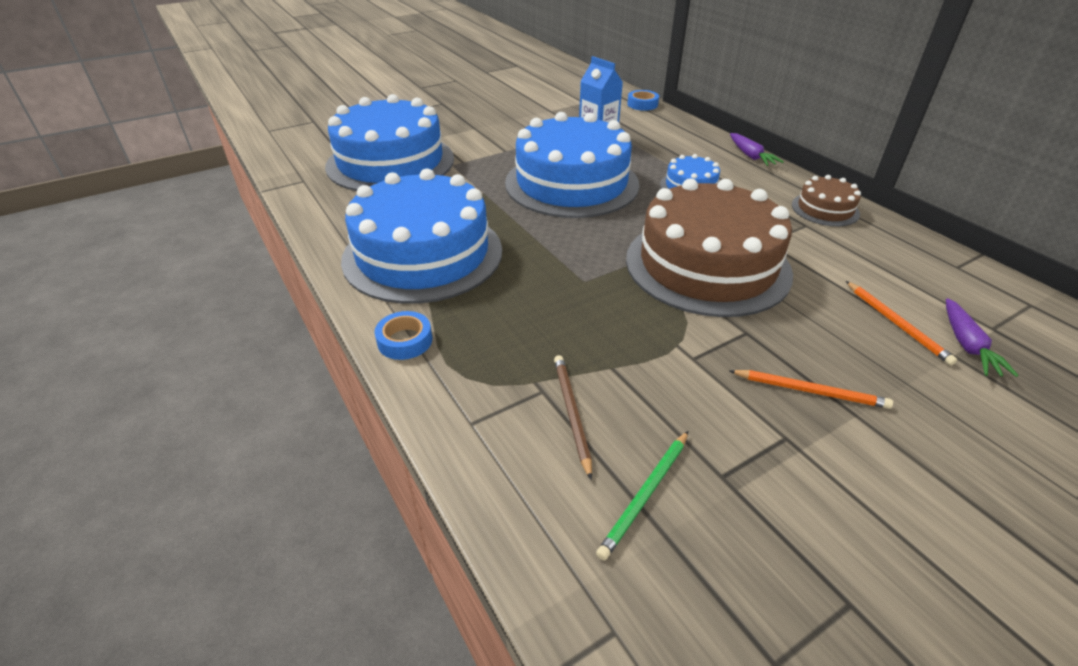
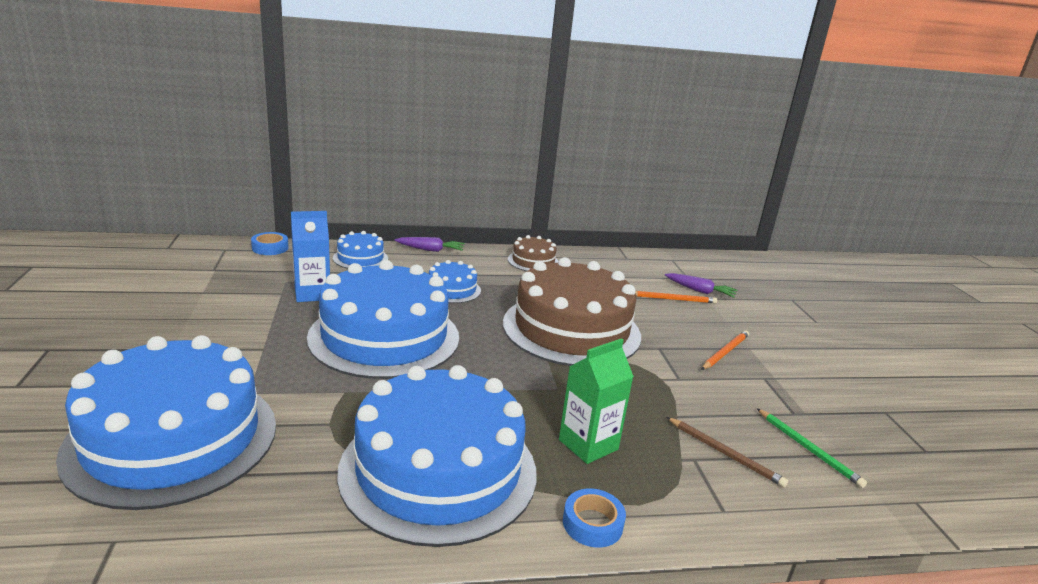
camera: 70 degrees left, 15 degrees down
brown pencil [554,355,592,480] -> brown pencil turned 150 degrees counterclockwise [667,417,788,488]
none -> blue cake [333,231,388,269]
none -> green carton [559,338,634,464]

